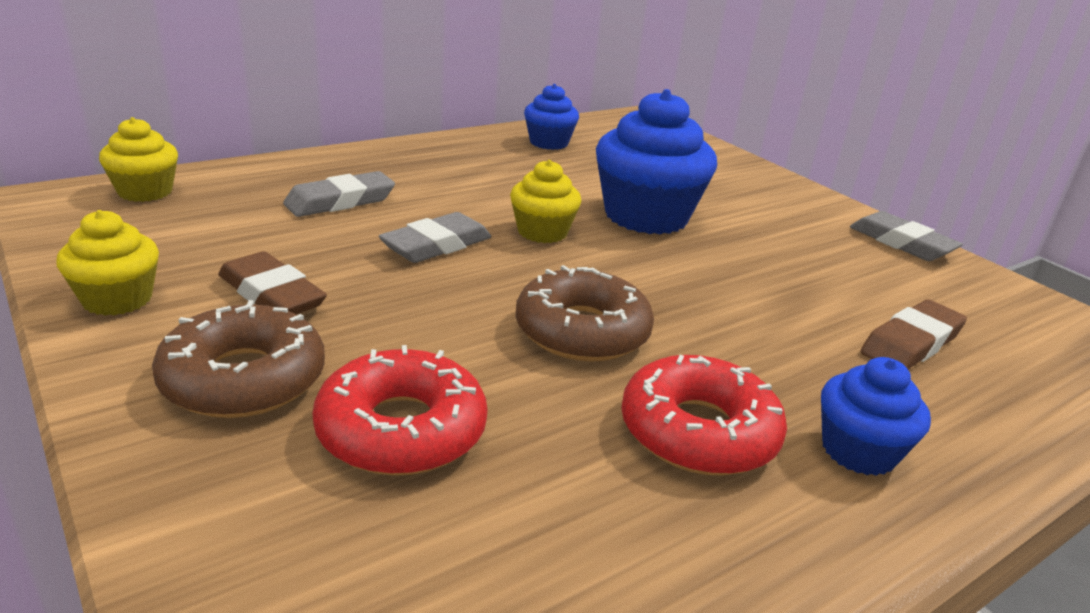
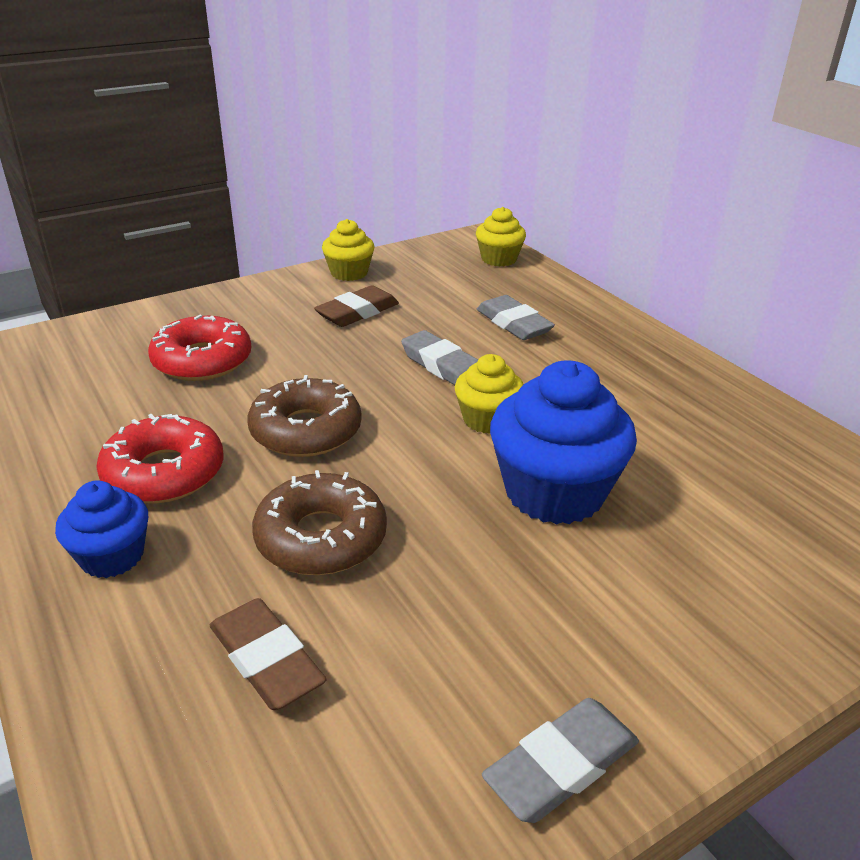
camera: 95 degrees right, 5 degrees up
brown donut [152,300,325,418] -> brown donut moved to [252,470,387,575]
blue cupcake [524,84,579,150] -> none

